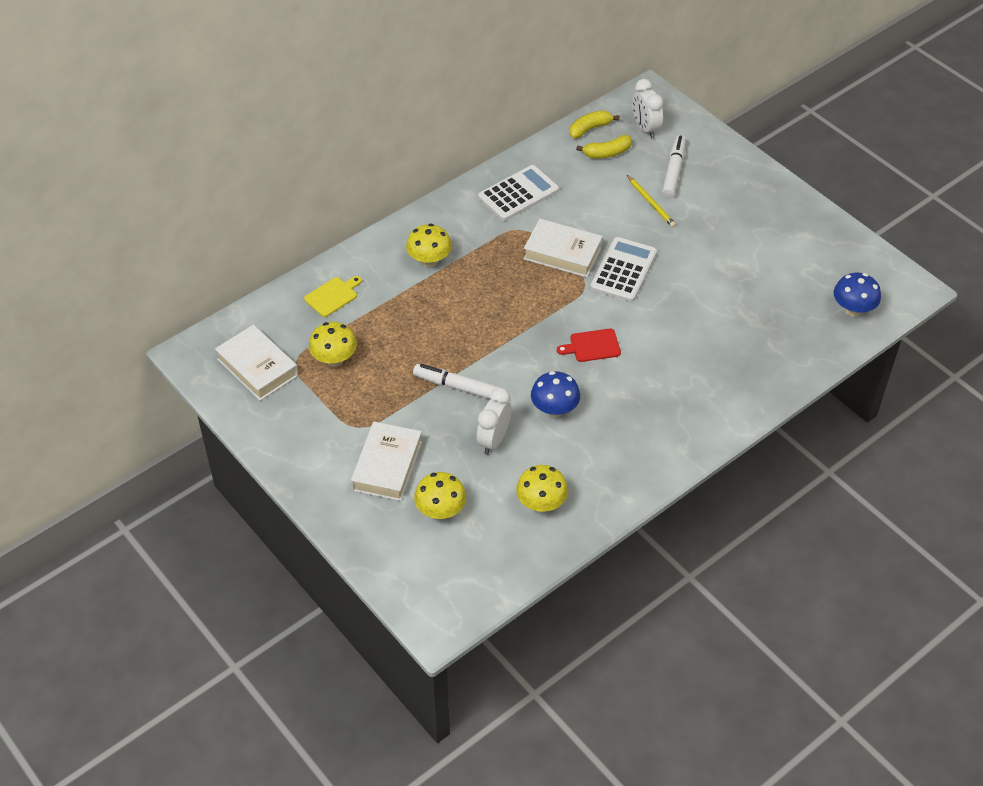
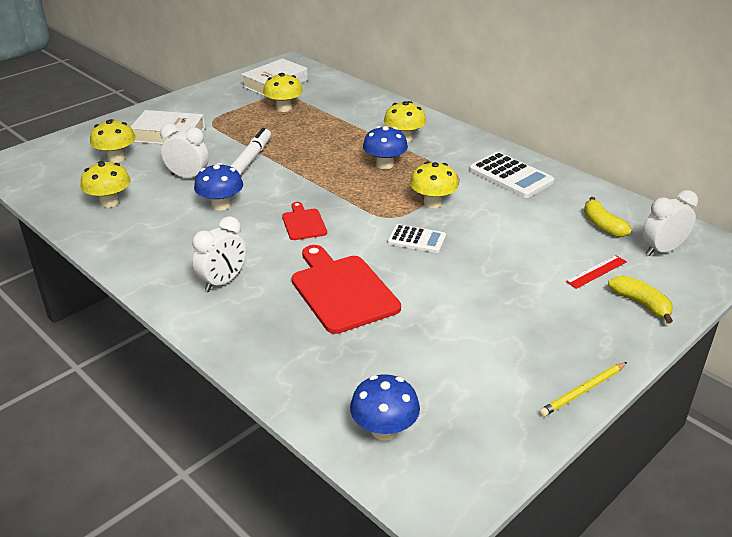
camera: 85 degrees right, 15 degrees down
yellow cutting board [304,276,362,317] -> none
white book [524,219,603,277] -> yellow mushroom [410,162,459,208]
yellow banana [569,110,619,138] -> yellow banana moved to [608,275,673,323]
white calculator [590,237,657,302] -> white calculator [387,224,446,253], size x0.63
yellow pencil [627,175,676,227] -> yellow pencil moved to [539,362,627,417]
white marker [662,135,686,198] -> red ruler [566,255,627,289]
none -> white clock [192,216,246,292]
none -> red cutting board [292,245,401,334]
none -> blue mushroom [363,126,408,169]

